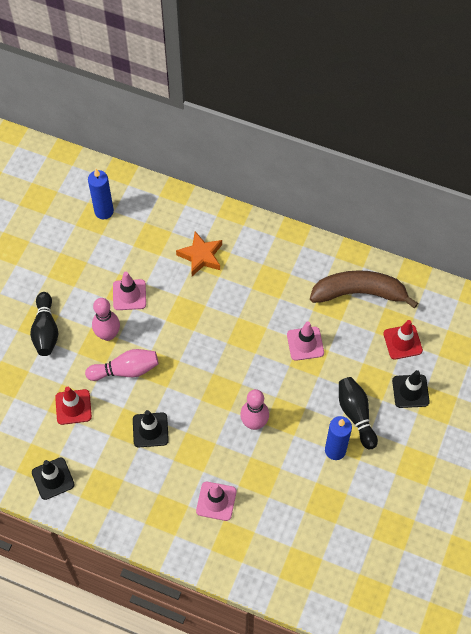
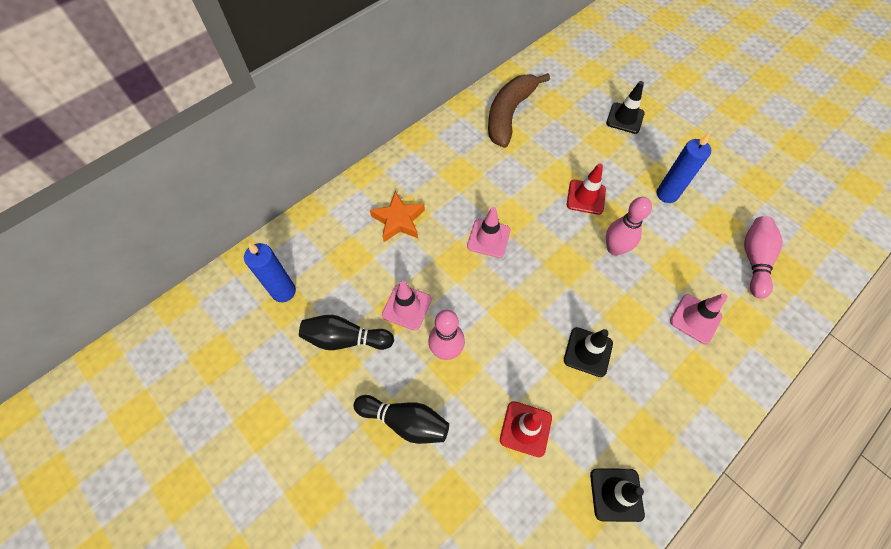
camera: 65 degrees left, 0 degrees up
pink bowling pin [85,349,159,381] -> pink bowling pin moved to [744,216,783,299]
pink traffic cone [287,322,324,361] -> pink traffic cone moved to [467,207,511,258]
black bowling pin [339,377,378,449] -> black bowling pin moved to [299,315,394,350]
red traffic cone [383,320,423,359] -> red traffic cone moved to [567,163,606,215]

